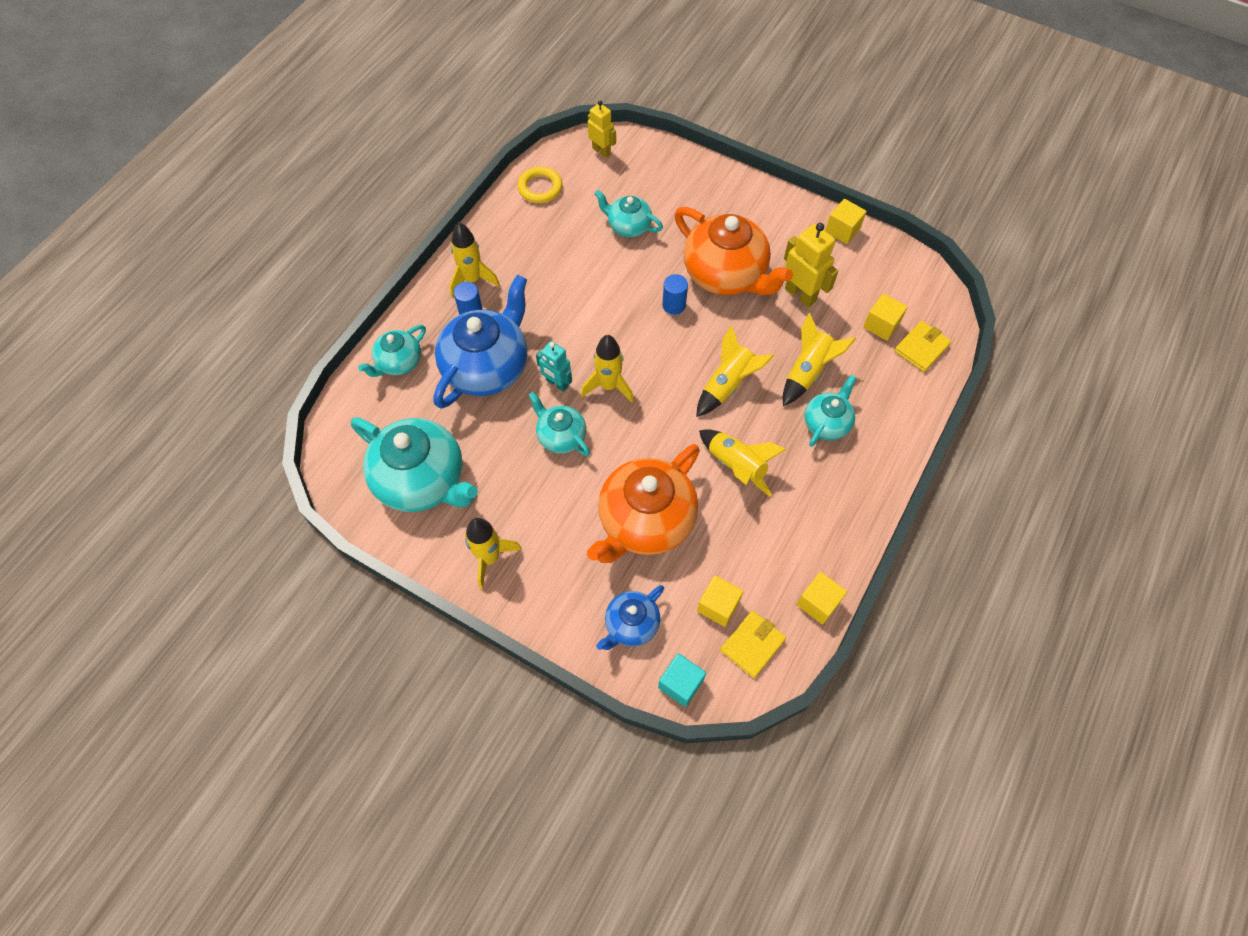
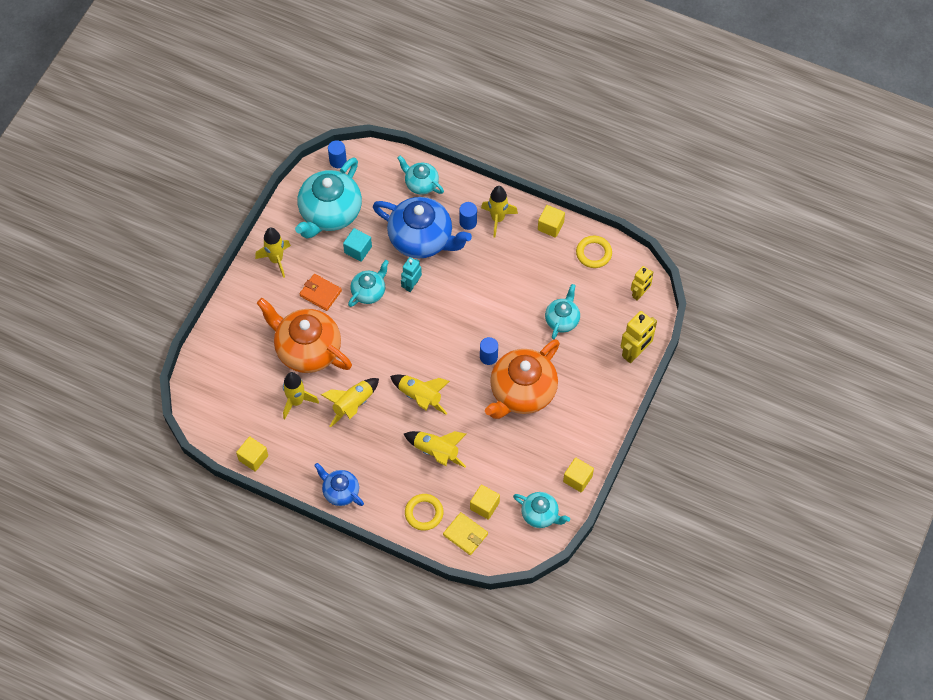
camera: 85 degrees right, 0 degrees up
yellow rocket [581,335,634,402] -> yellow rocket moved to [283,372,319,419]
blue teapot [596,585,664,650] -> blue teapot moved to [314,463,364,506]
turquoise cube [658,653,706,707] -> turquoise cube moved to [343,228,372,262]
yellow cube [697,575,743,627] -> yellow cube moved to [538,205,565,238]
yellow wallet [720,611,786,678] -> none
yellow robot [784,223,839,308] -> yellow robot moved to [621,311,657,363]
turquoise teapot [804,375,856,447] -> turquoise teapot moved to [513,492,570,528]
none -> orange wallet [299,274,342,311]
none -> blue cylinder [328,140,347,168]
none -> yellow ring [405,494,443,531]

